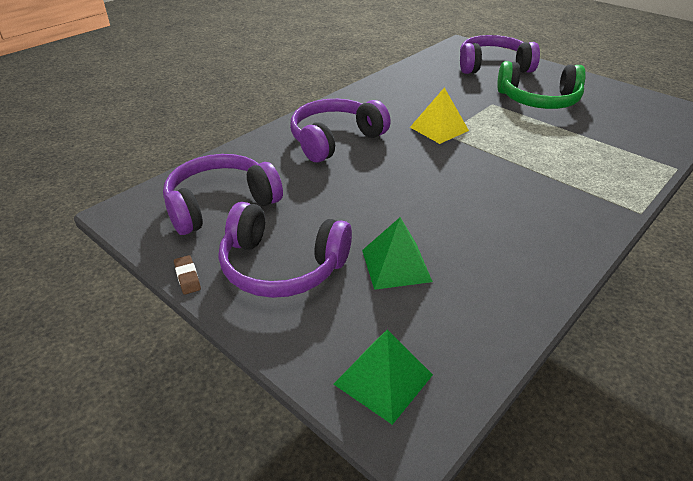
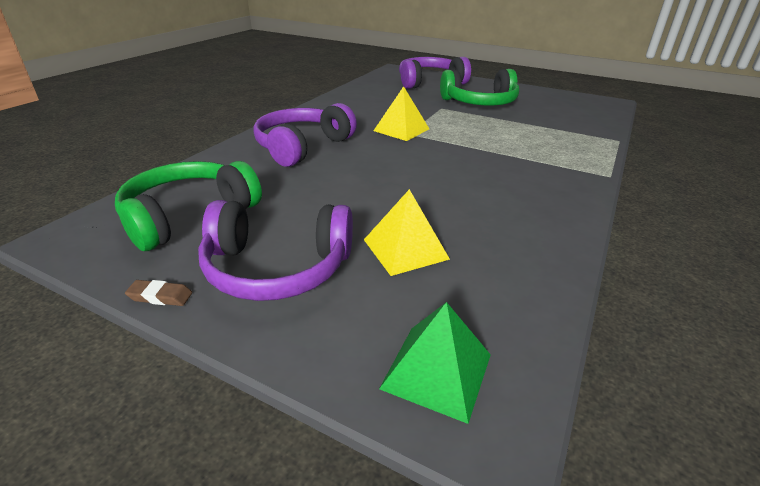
camera: 15 degrees left, 5 degrees down
purple headphones [163,154,283,235] -> green headphones [115,161,262,251]
brown eraser [174,255,201,295] -> brown eraser turned 45 degrees counterclockwise [125,280,192,306]
green pyramid [362,217,433,290] -> yellow pyramid [364,189,450,276]

